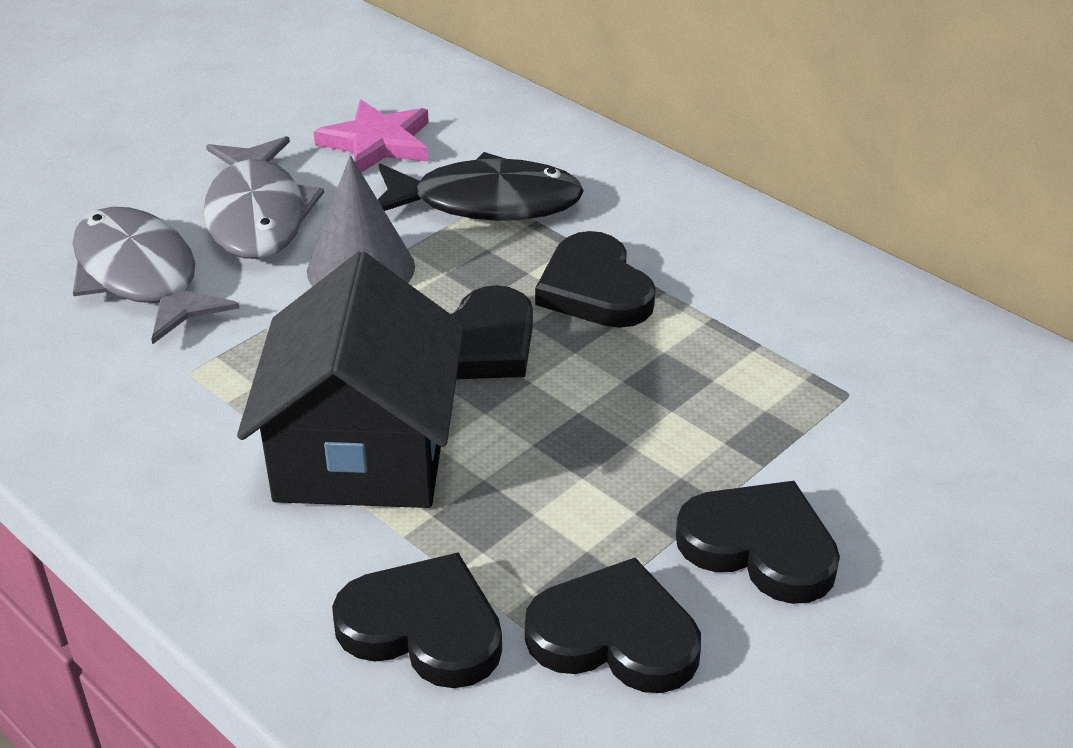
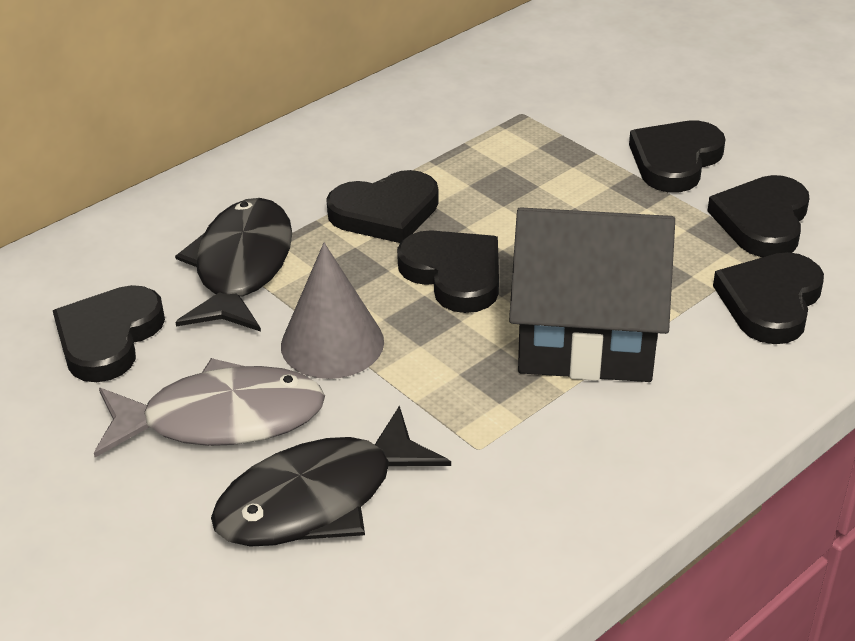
camera: 85 degrees left, 0 degrees up
grey fish [72,207,240,345] -> black fish [211,405,451,547]
pink star [314,100,429,173] -> black heart [53,285,165,382]

